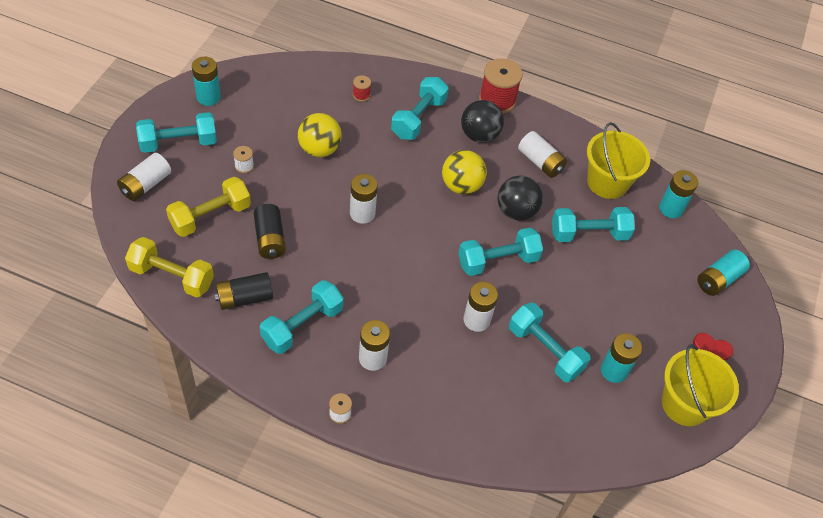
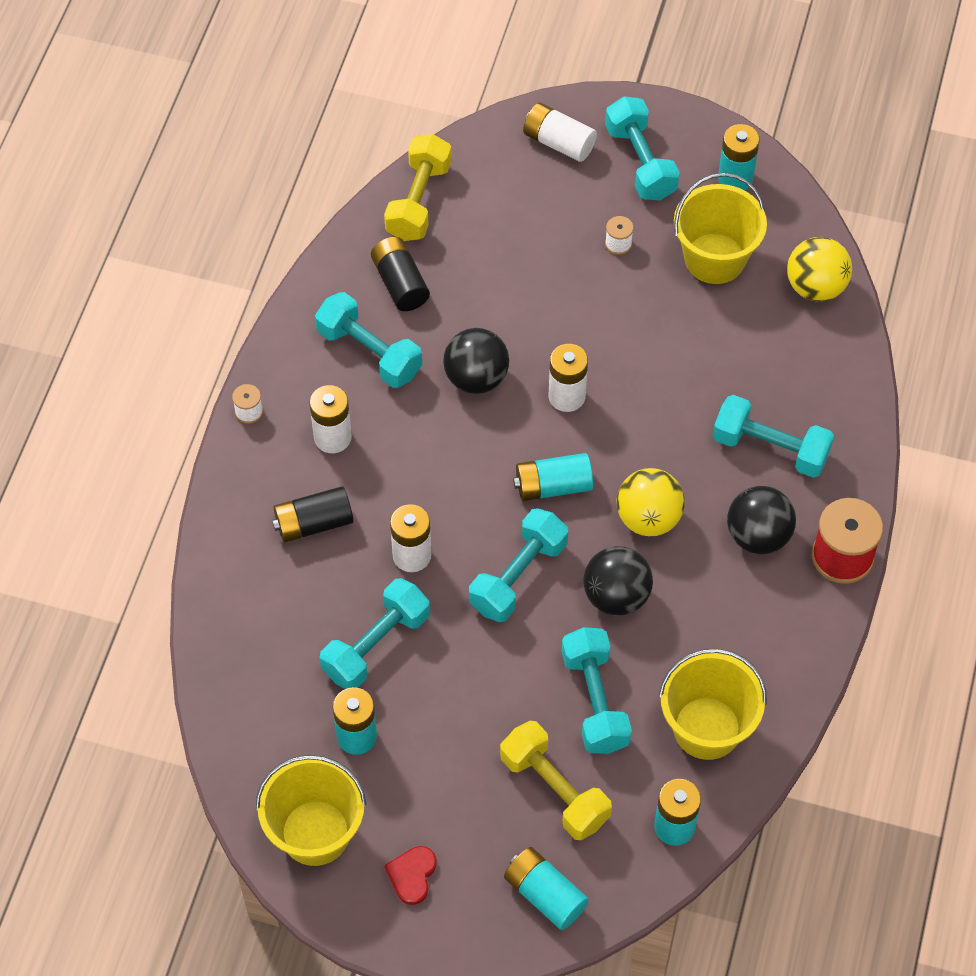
camera: 90 degrees right, 5 degrees up
yellow dumbbell [166,177,251,237] -> yellow dumbbell moved to [500,721,612,840]
black battery [254,204,286,259] -> black battery moved to [272,486,353,542]
yellow ball [298,113,342,157] -> yellow ball moved to [787,237,852,301]
red spool [353,75,371,102] -> none
turquoise dumbbell [458,228,543,276] -> turquoise dumbbell turned 60 degrees clockwise [469,508,568,622]
white battery [518,131,567,178] -> none
none -> black ball [443,328,509,394]
none -> turquoise battery [513,453,593,501]
none -> yellow bucket [674,173,767,284]

